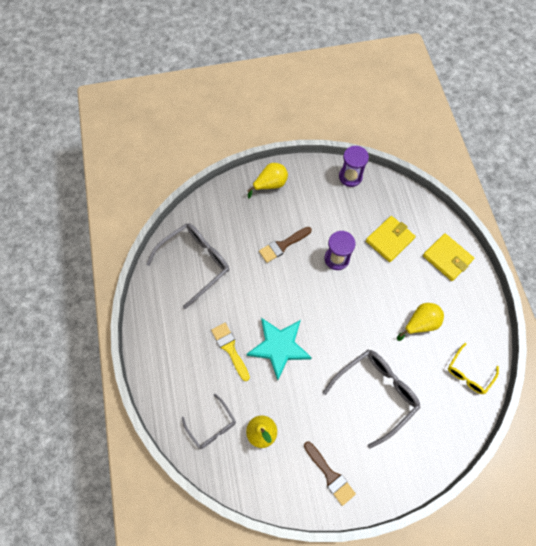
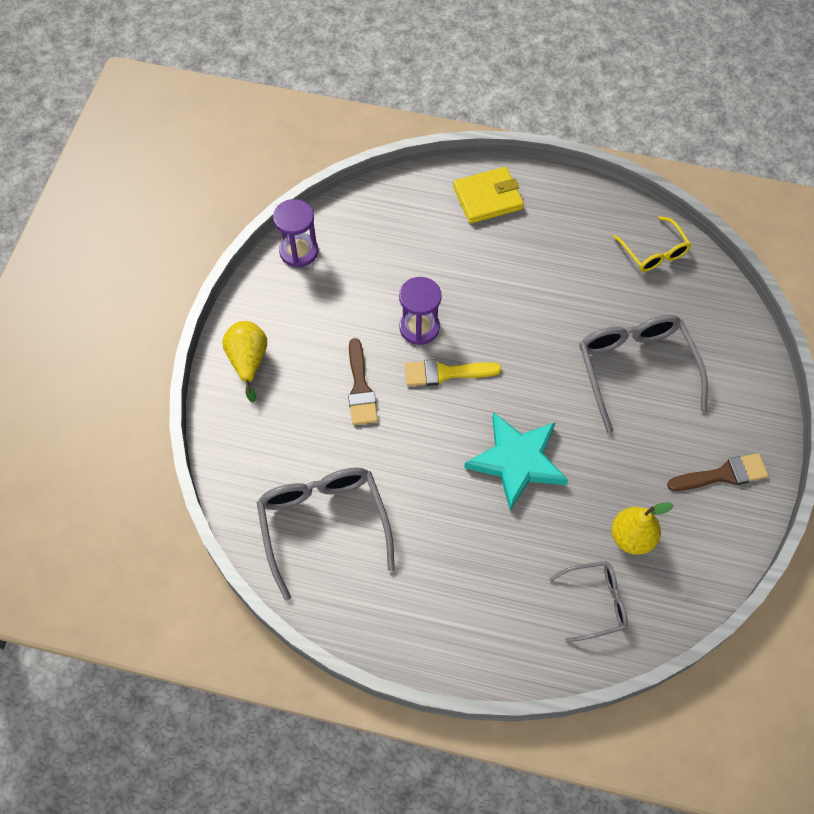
camera: 65 degrees left, 5 degrees down
yellow brush [211,323,250,381] -> yellow brush moved to [405,359,502,386]
yellow wallet [366,216,416,262] -> none
yellow pear [397,303,444,341] -> none

